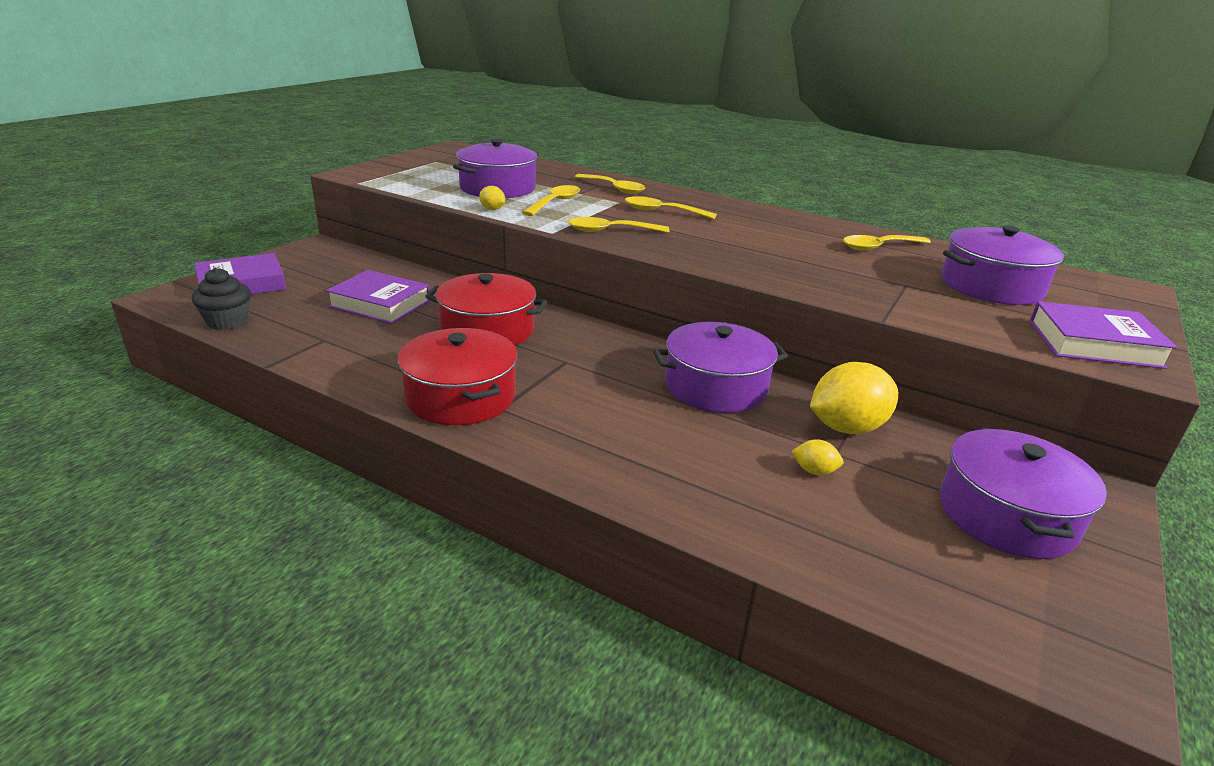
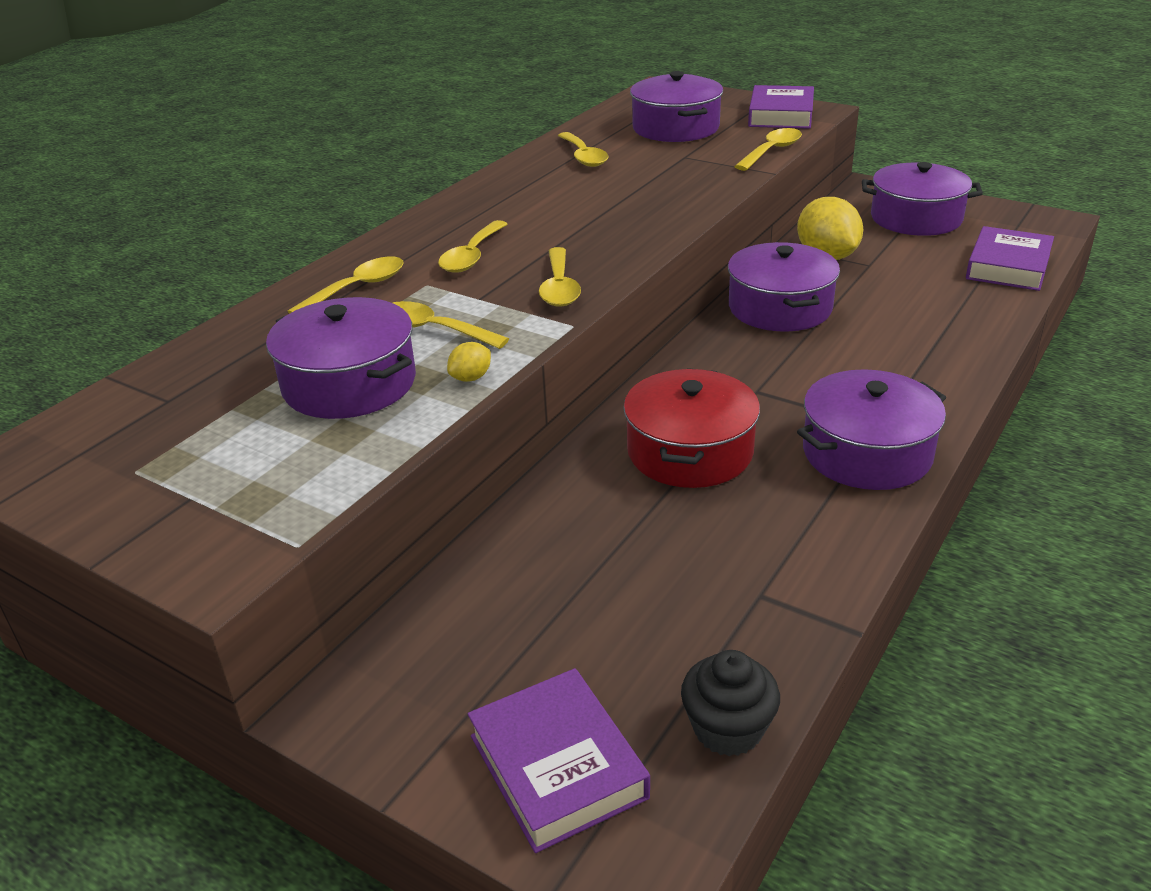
camera: 85 degrees left, 5 degrees up
purple book [326,270,431,324] -> purple book moved to [966,226,1054,291]
red pot [398,328,518,425] -> purple pot [797,369,946,490]
yellow lemon [791,440,844,475] -> none
none -> yellow spoon [734,128,802,171]

